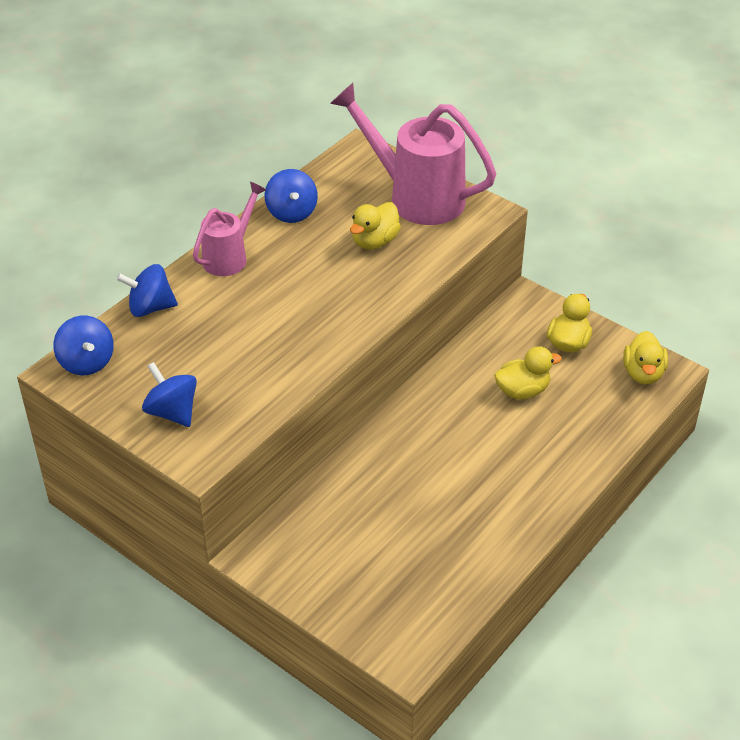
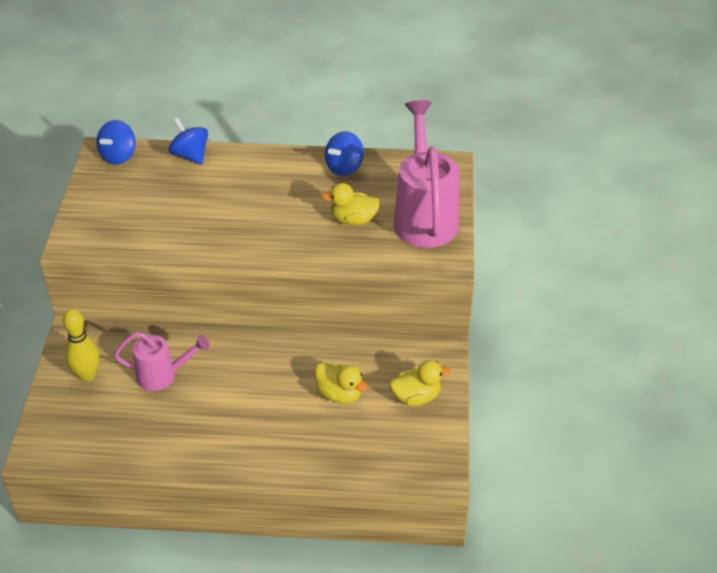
camera: 55 degrees right, 0 degrees up
blue spinning top [142,362,197,427] -> none
pink watering can [193,182,266,276] -> pink watering can moved to [114,332,209,391]
yellow duck [623,331,668,384] -> none
none -> yellow bowling pin [63,309,99,382]

